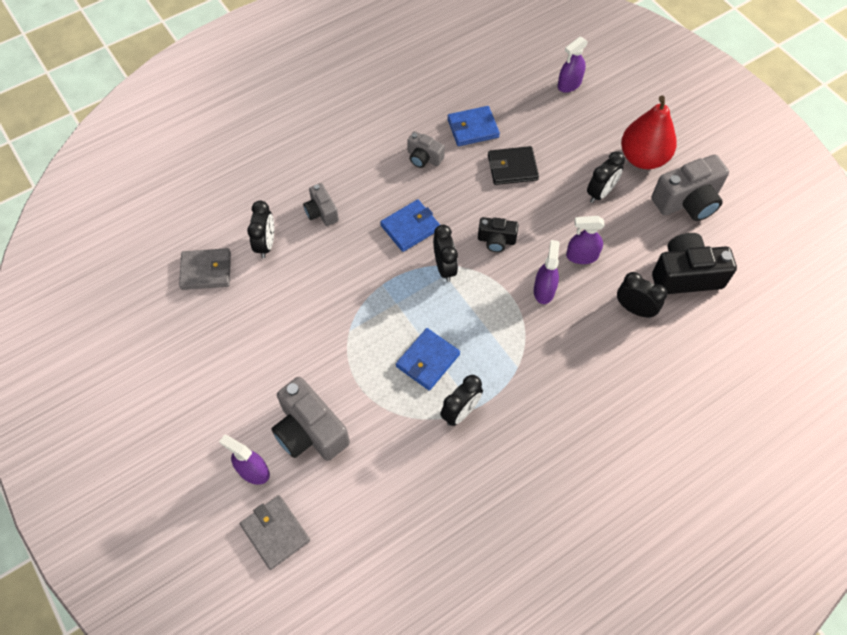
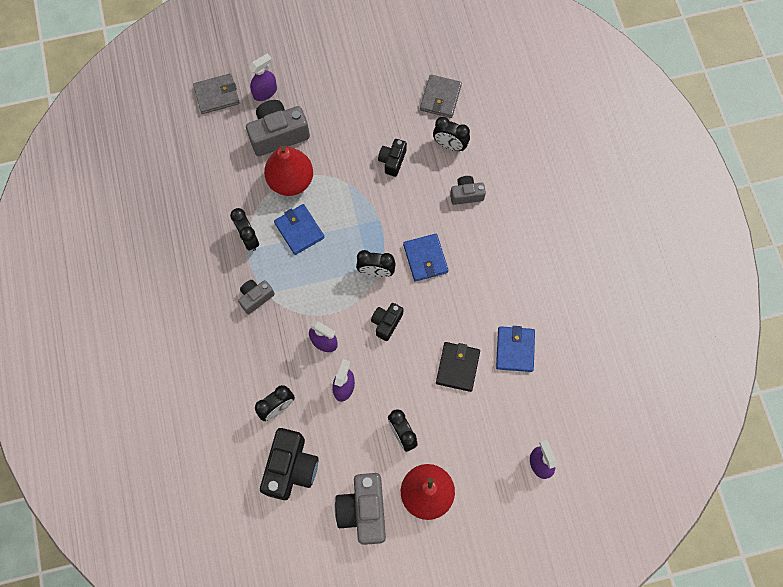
camera: 110 degrees right, 10 degrees up
grey camera [407,131,445,168] -> grey camera moved to [238,280,275,314]
none -> red pear [264,146,313,196]
none -> black camera [378,139,407,177]

